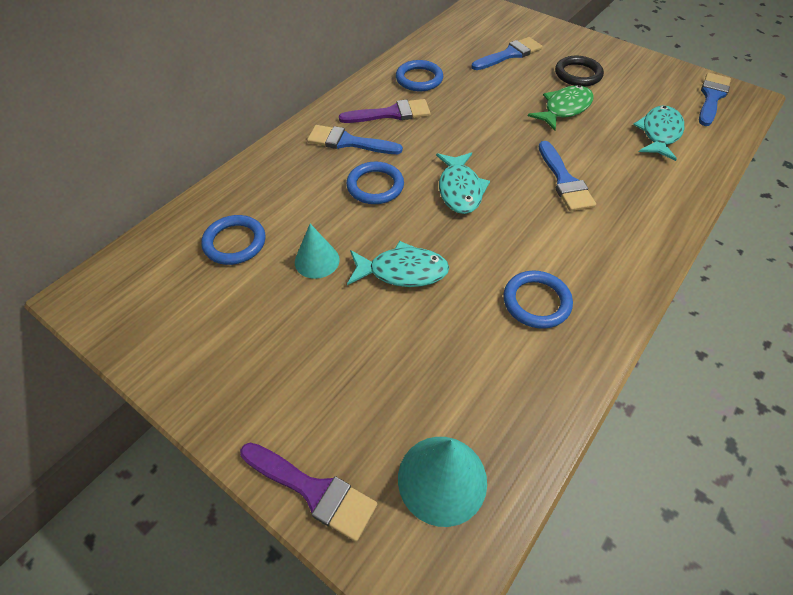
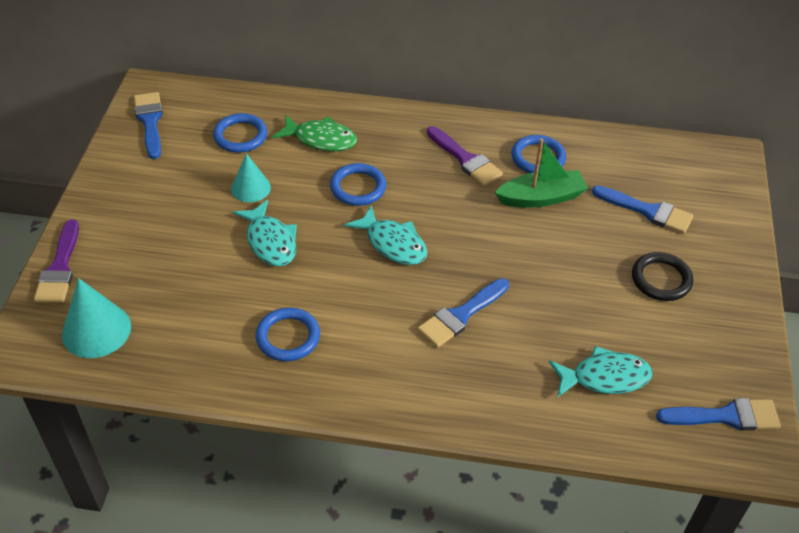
camera: 60 degrees right, 5 degrees down
blue brush [307,125,403,154] -> blue brush moved to [134,92,163,159]
turquoise fish [436,152,490,214] -> turquoise fish turned 105 degrees counterclockwise [344,205,427,265]
green fish [528,85,594,131] -> green fish moved to [273,115,357,151]
none -> green boat [495,139,588,208]

